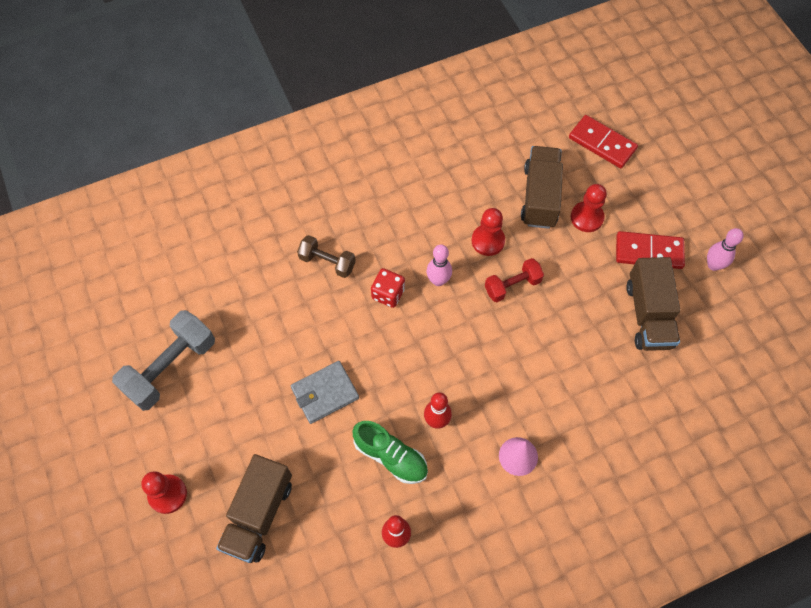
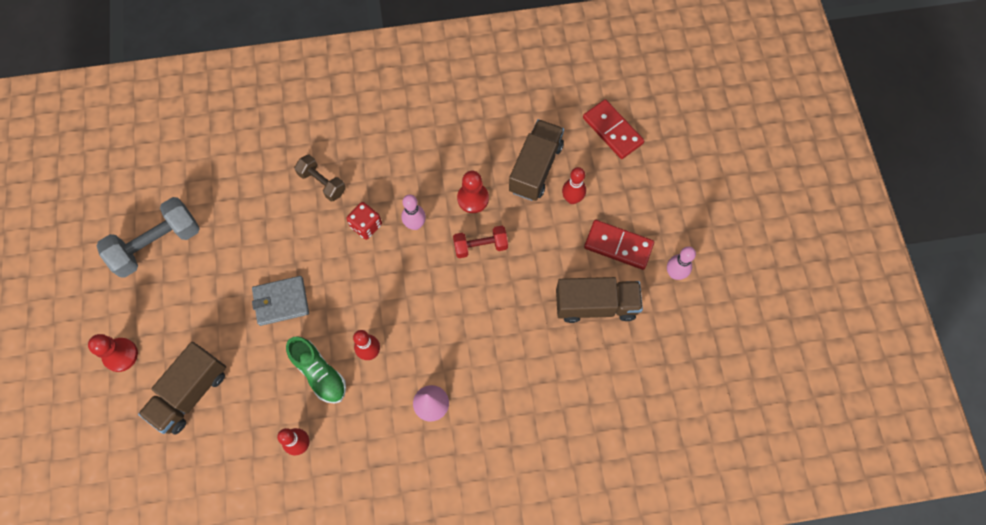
camera: 15 degrees right, 5 degrees up
red pawn [571,184,607,232] -> red bowling pin [562,167,586,204]
brown truck [626,257,680,351] -> brown truck turned 105 degrees counterclockwise [556,277,643,323]

